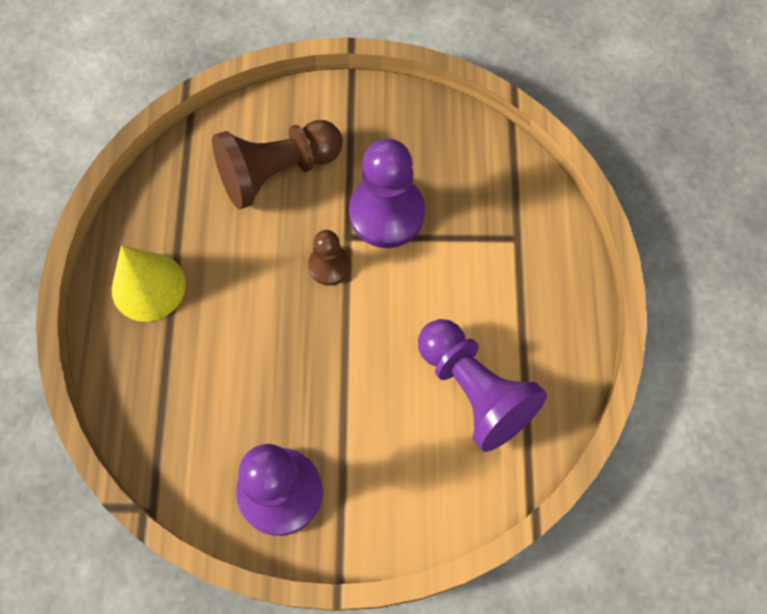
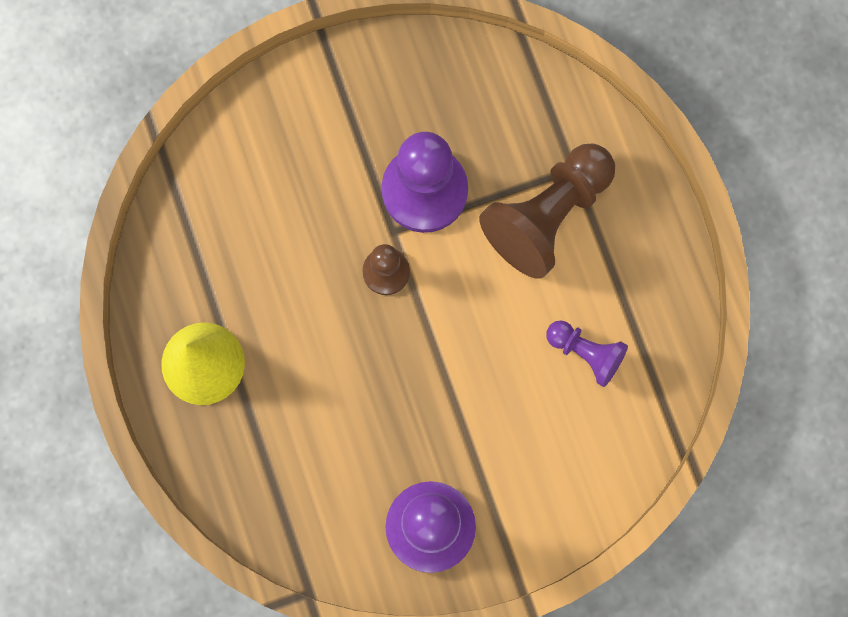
camera: 20 degrees left, 10 degrees up
brown pawn [212,120,343,210] -> brown pawn moved to [479,144,615,279]
purple pawn [418,319,547,452] -> purple pawn [546,321,628,387], size x0.54

